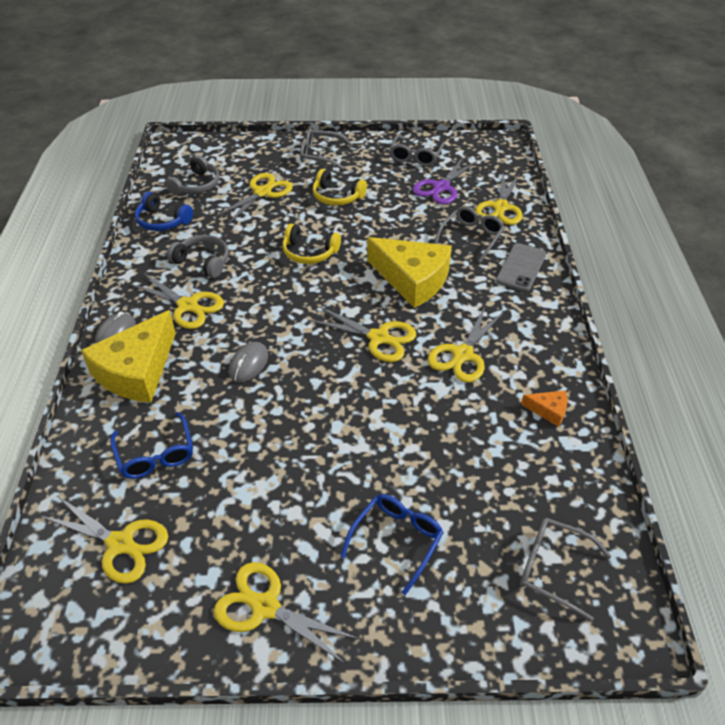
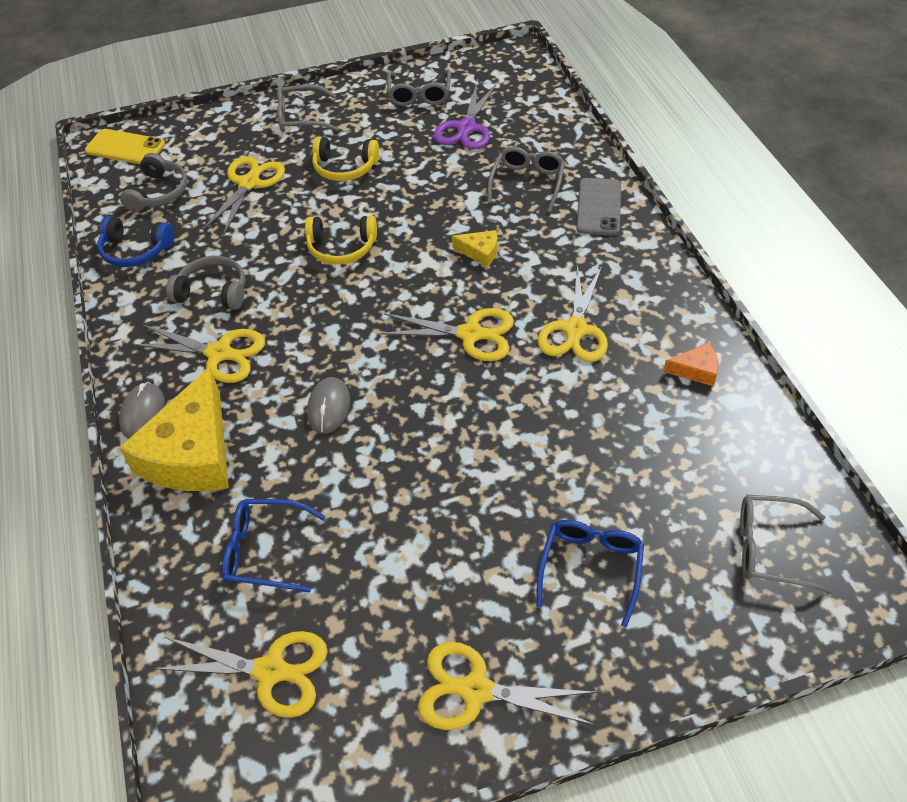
camera: 15 degrees left, 5 degrees up
blue glasses [110,412,193,479] -> blue glasses turned 135 degrees clockwise [222,499,325,593]
yellow cheese [367,237,452,308] -> yellow cheese [452,230,497,267], size x0.44
yellow scissors [475,173,523,225] -> none
none -> yellow phone [85,129,165,164]

